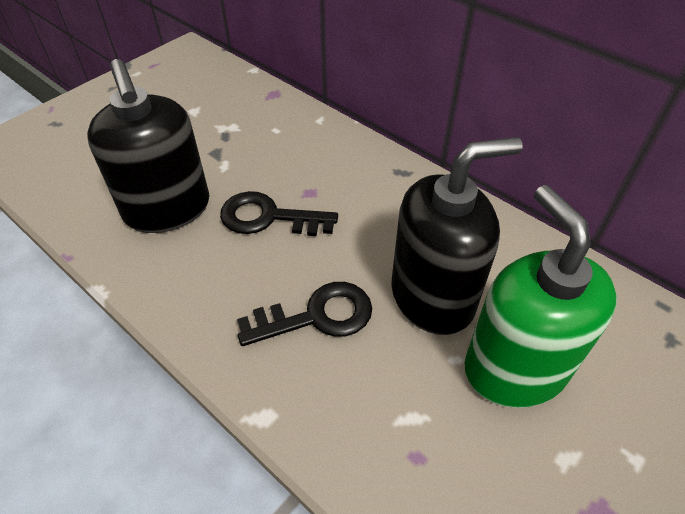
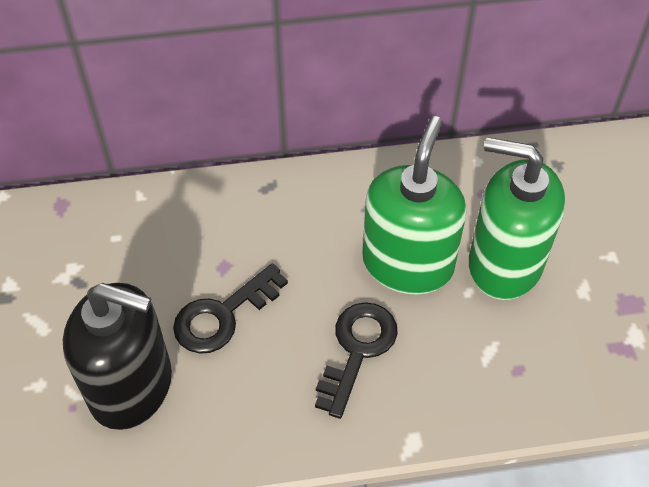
camera: 50 degrees left, 5 degrees up
black soap dispenser [391,137,522,335] -> green soap dispenser [362,116,466,295]

